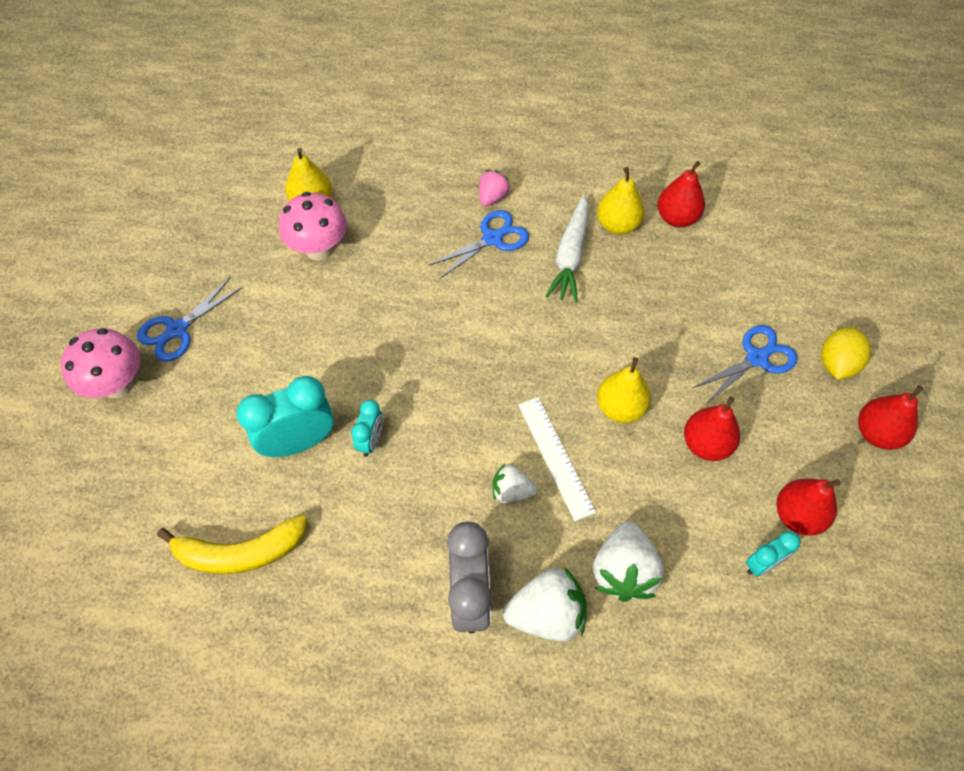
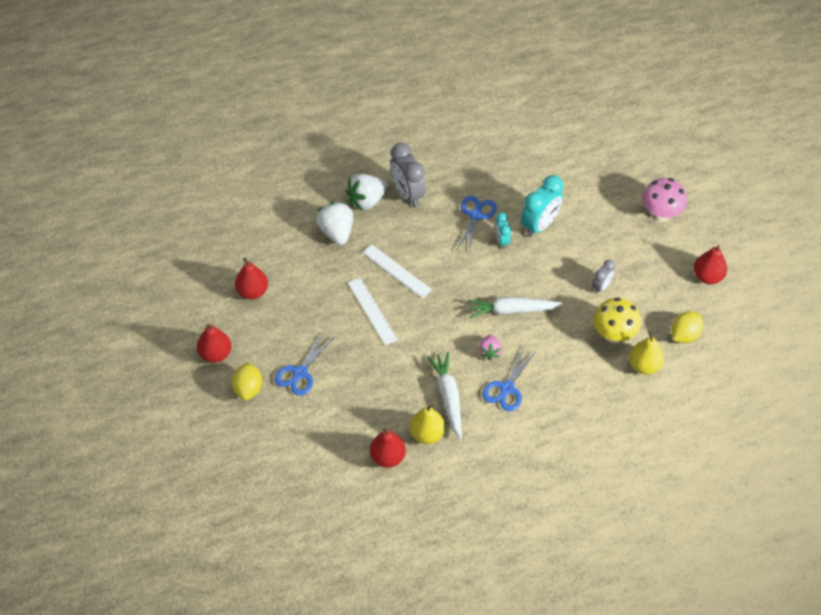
camera: 155 degrees right, 5 degrees down
blue scissors [137,278,242,362] -> blue scissors moved to [457,195,497,252]
yellow banana [157,515,307,574] -> none
pink mushroom [279,192,347,261] -> yellow mushroom [593,297,641,344]
pink strawberry [479,170,510,206] -> pink strawberry moved to [478,335,502,361]
white strawberry [493,464,537,503] -> none
yellow pear [597,357,651,423] -> white ruler [348,278,398,345]
red pear [684,396,740,461] -> red pear moved to [694,245,727,284]
turquoise clock [746,531,801,576] -> none
none -> white carrot [467,297,563,318]
none -> grey clock [592,260,615,294]
none -> yellow lemon [671,311,703,343]

